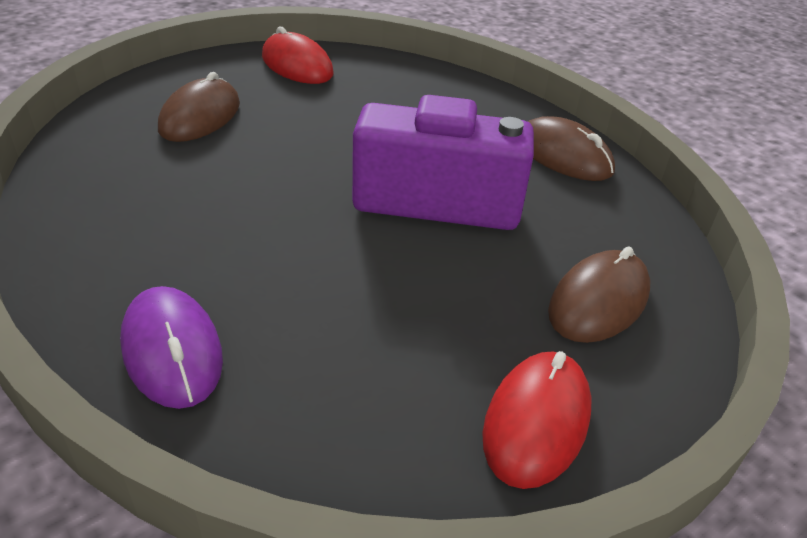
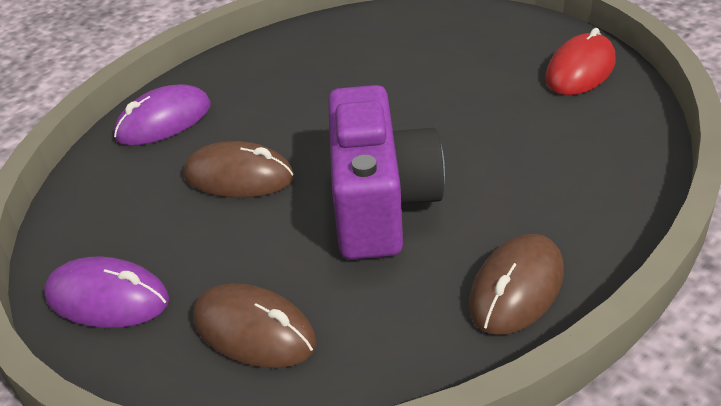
camera: 85 degrees right, 0 degrees up
brown mouse [158,72,240,142] -> brown mouse moved to [184,141,294,198]
red mouse [482,351,592,489] -> purple mouse [44,256,169,328]

